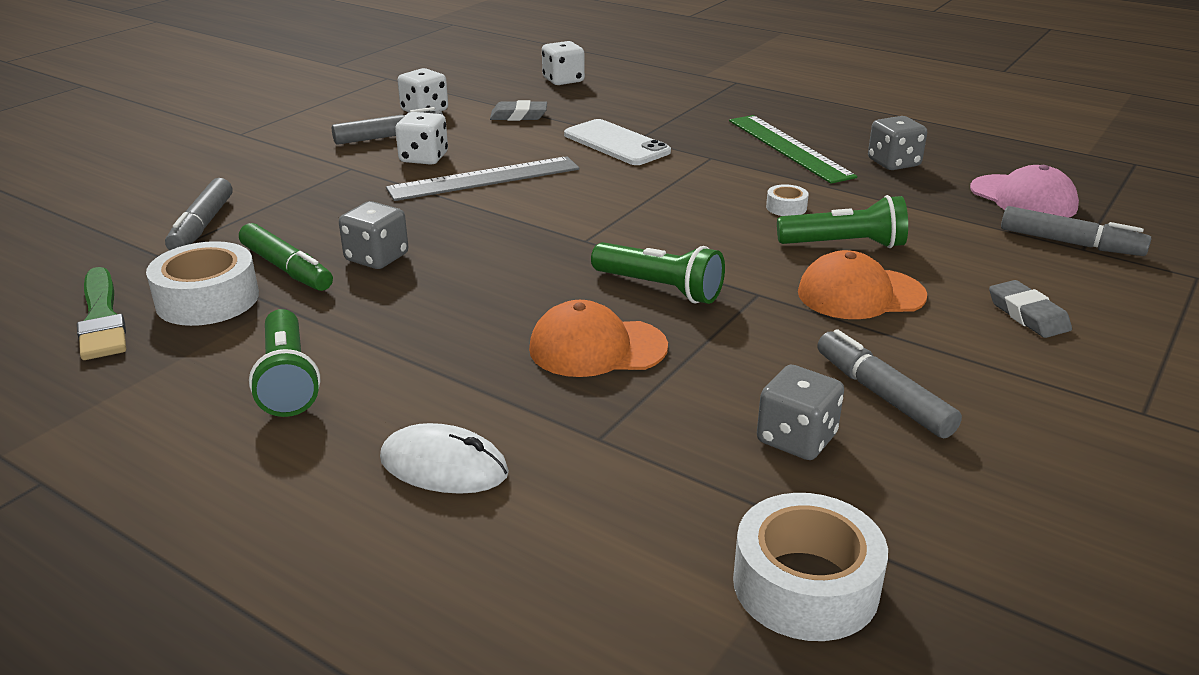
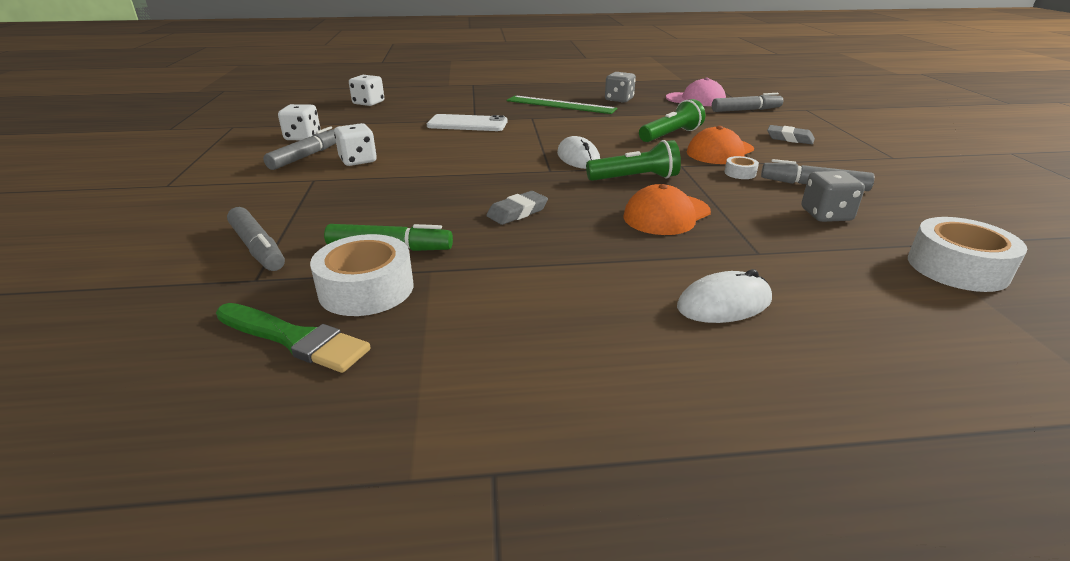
camera: 40 degrees left, 0 degrees up
green flashlight [249,309,320,417] -> none
grey dice [339,201,408,269] -> none
grey ruler [386,156,580,201] -> none
grey eraser [490,100,547,121] -> grey eraser moved to [486,191,548,225]
white tape [766,184,809,216] -> white tape moved to [724,156,759,179]
none -> white mouse [557,136,600,169]

